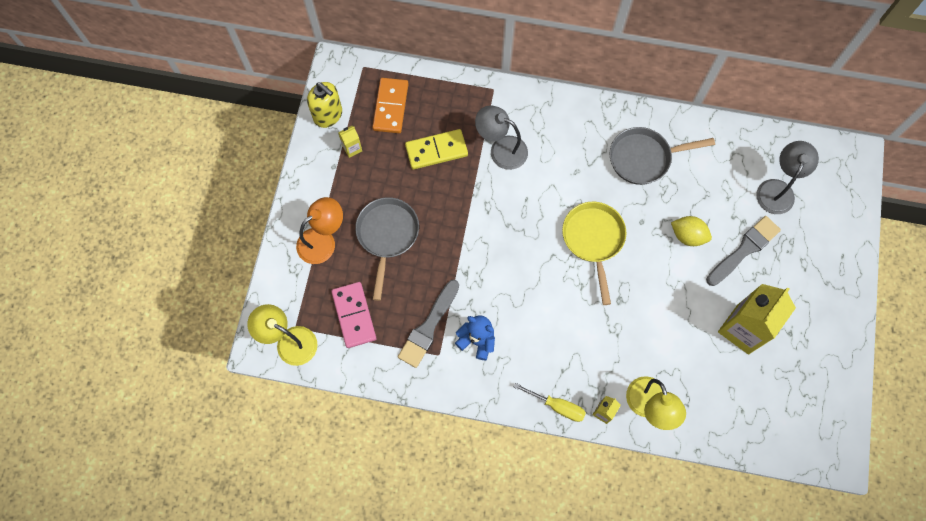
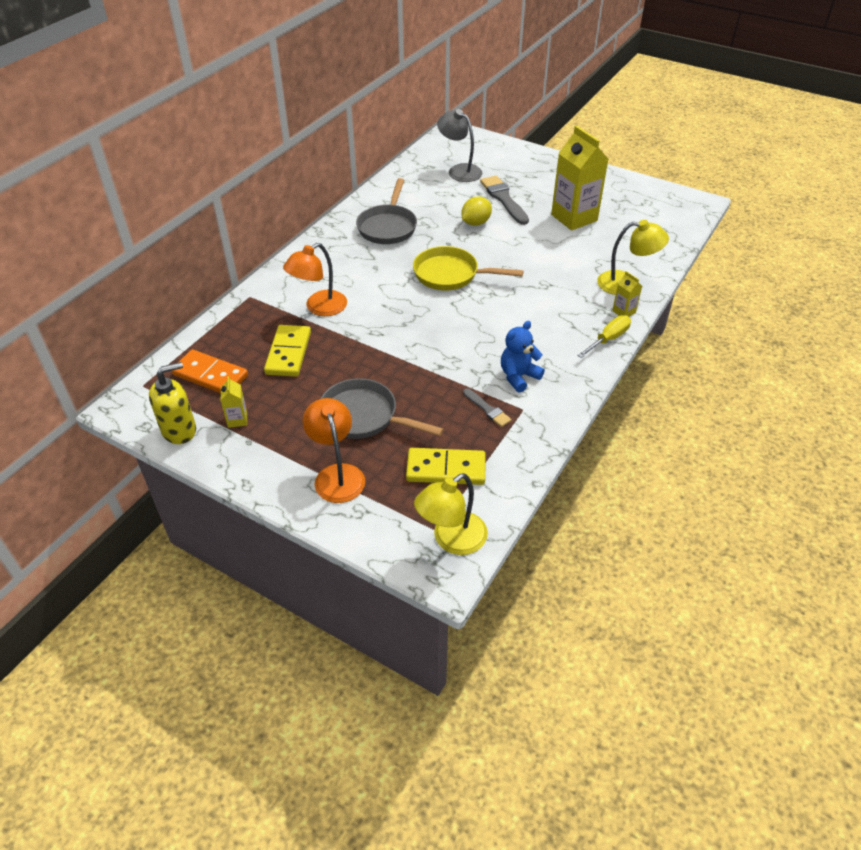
camera: 70 degrees left, 25 degrees down
pink domino [331,282,376,348] -> yellow domino [406,448,486,485]
grey brush [398,279,459,368] -> grey brush [463,388,512,427], size x0.55
grey lamp [475,105,528,170] -> orange lamp [283,243,347,316]

